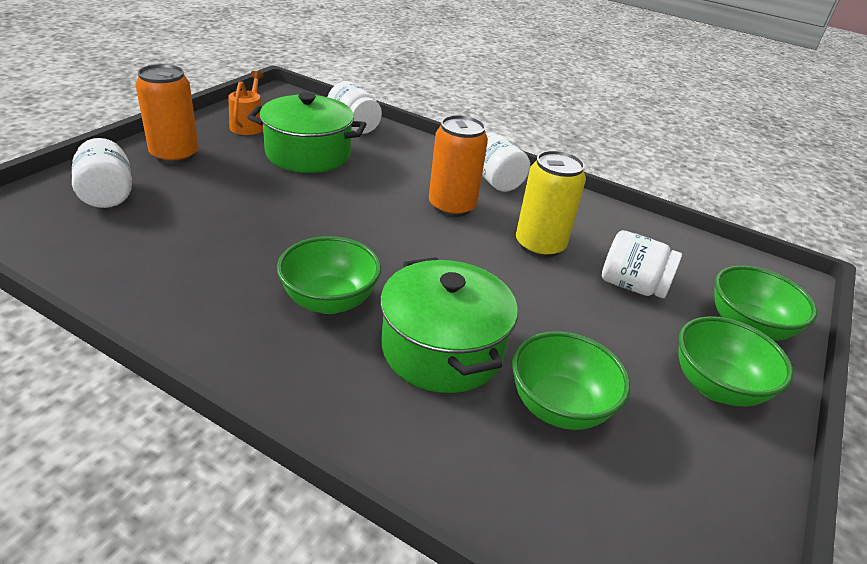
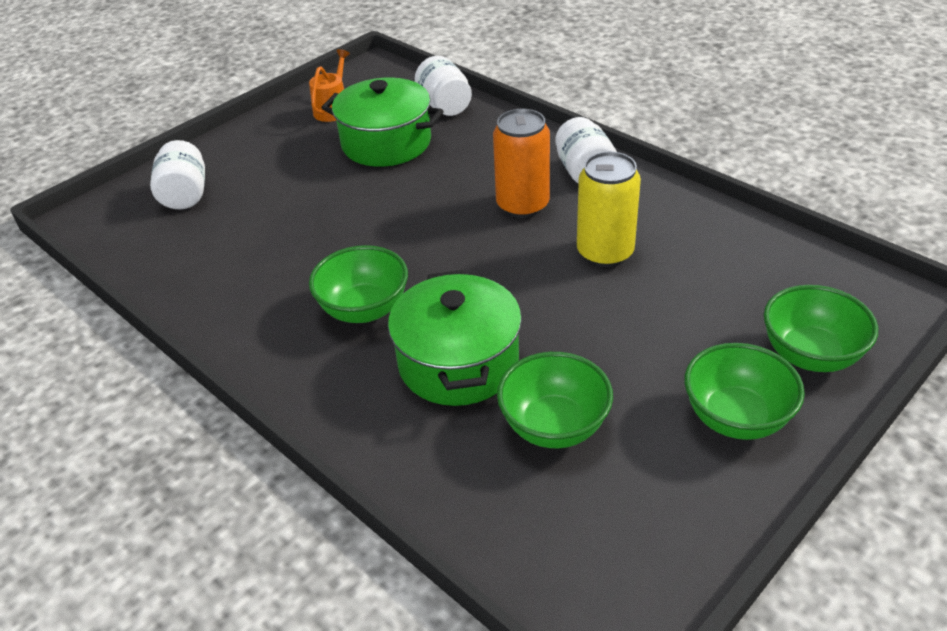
camera: 20 degrees right, 5 degrees up
orange can [136,64,199,164] -> none
white jar [602,230,682,298] -> none

